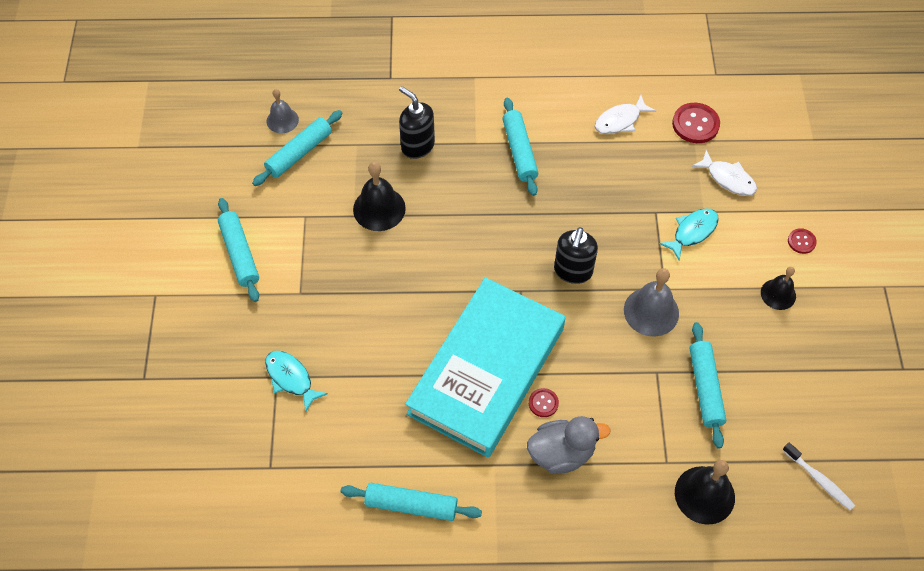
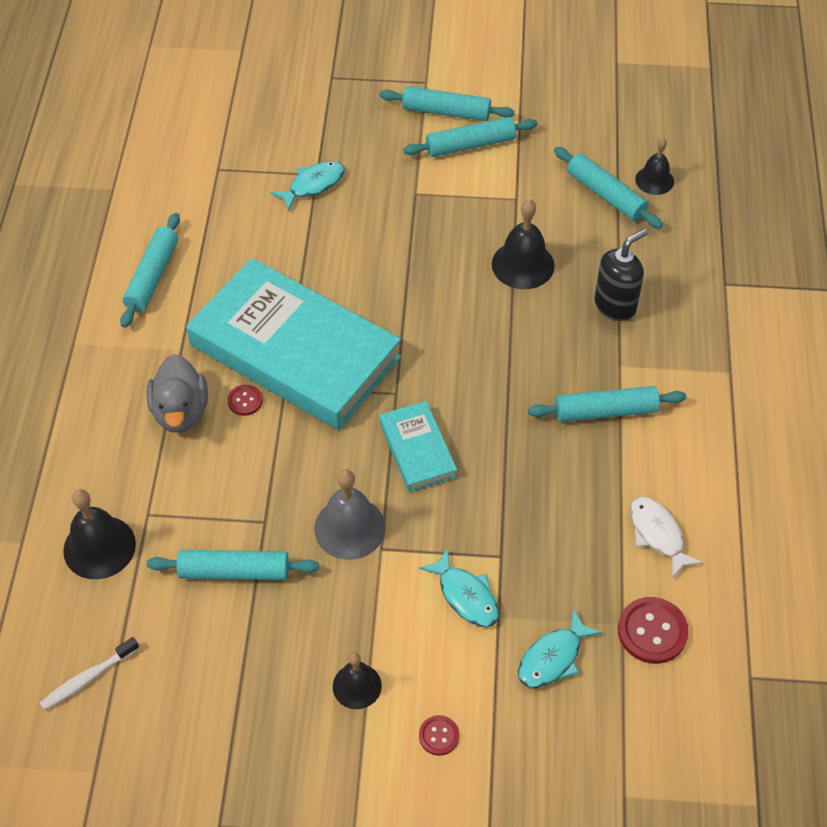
camera: 95 degrees right, 5 degrees down
grey bell [267,89,299,133] -> black bell [635,138,674,195]
black soap dispenser [554,227,598,284] -> turquoise book [379,401,457,492]
white fish [691,150,757,196] -> turquoise fish [518,609,602,688]
none -> turquoise rolling pin [379,86,515,121]

